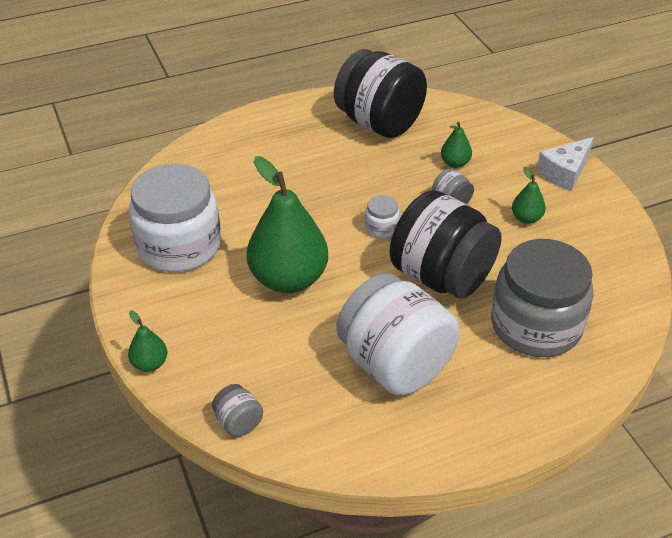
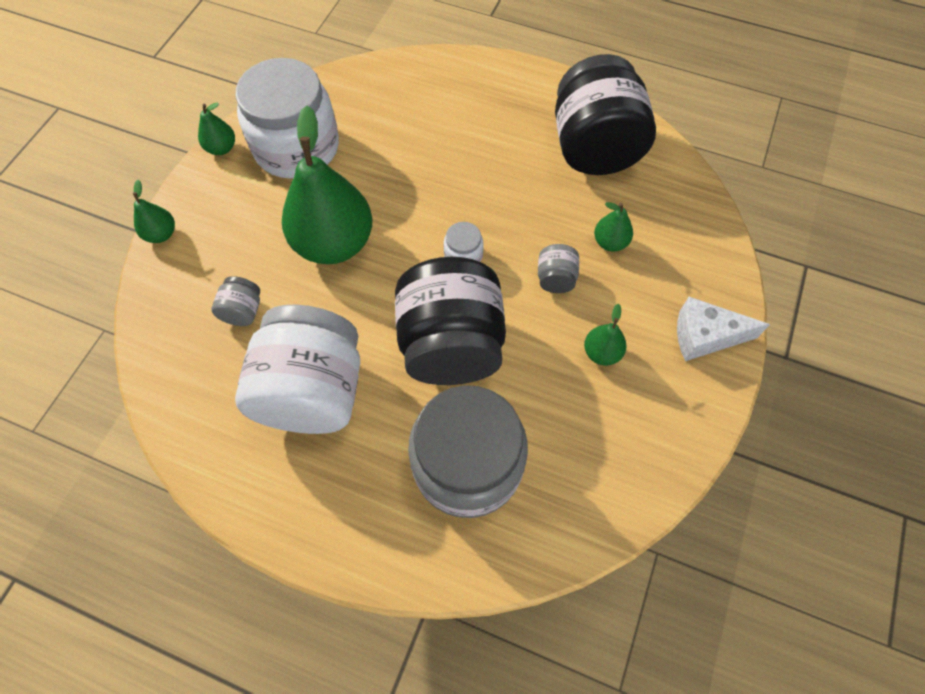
camera: 45 degrees right, 20 degrees up
grey jar [212,384,263,437] -> grey jar moved to [211,276,260,326]
none -> green pear [198,103,235,155]

